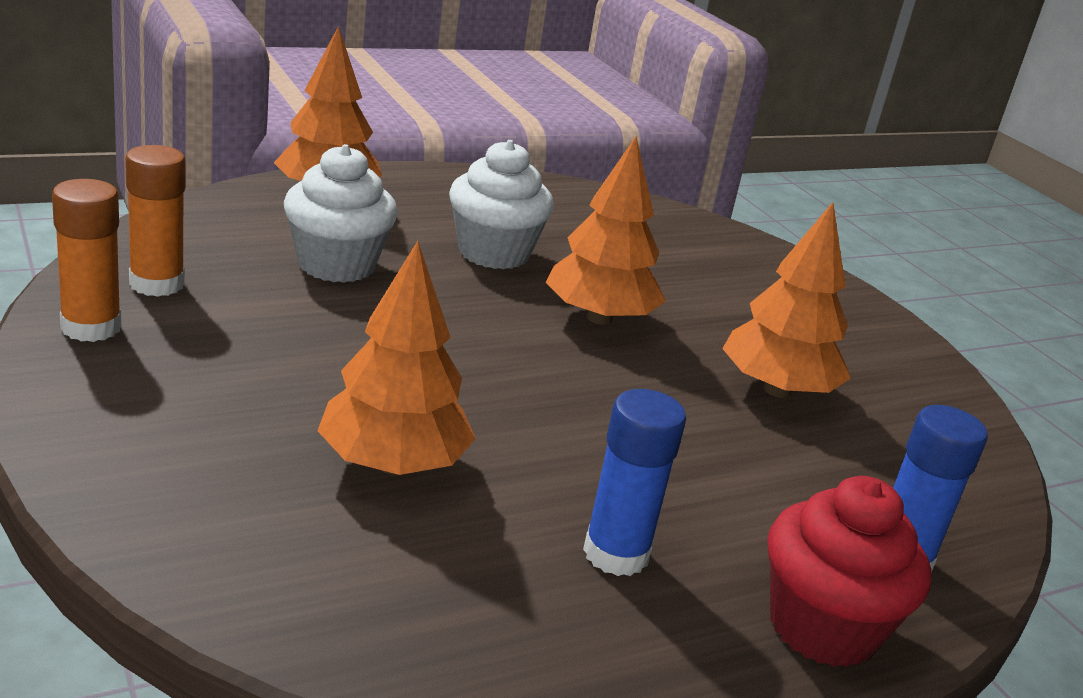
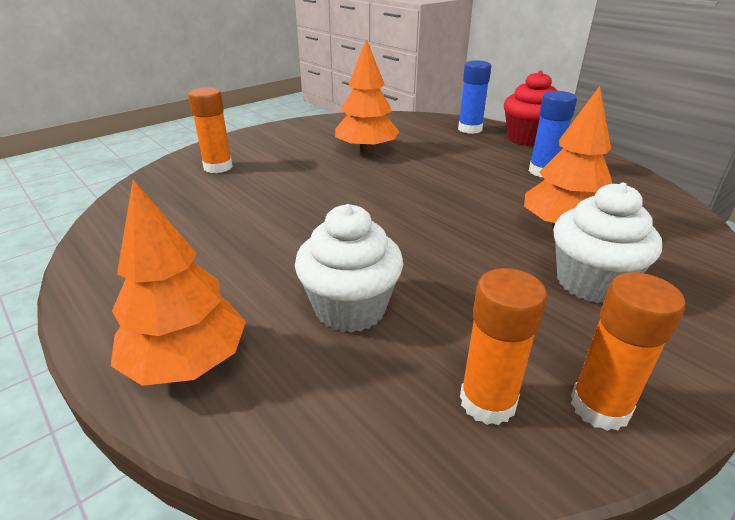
camera: 100 degrees left, 5 degrees up
white cupcake [449,140,554,269] -> white cupcake moved to [553,182,662,303]
orange tree [546,136,666,325] -> none
none -> orange glue stick [188,87,233,173]

